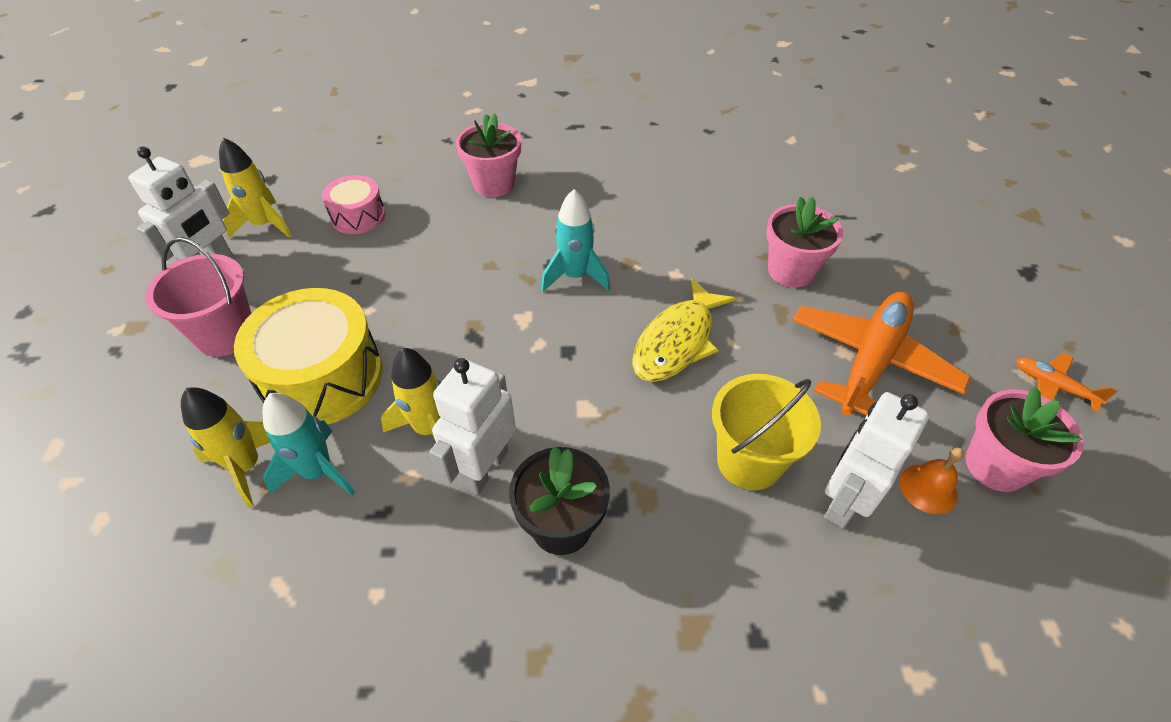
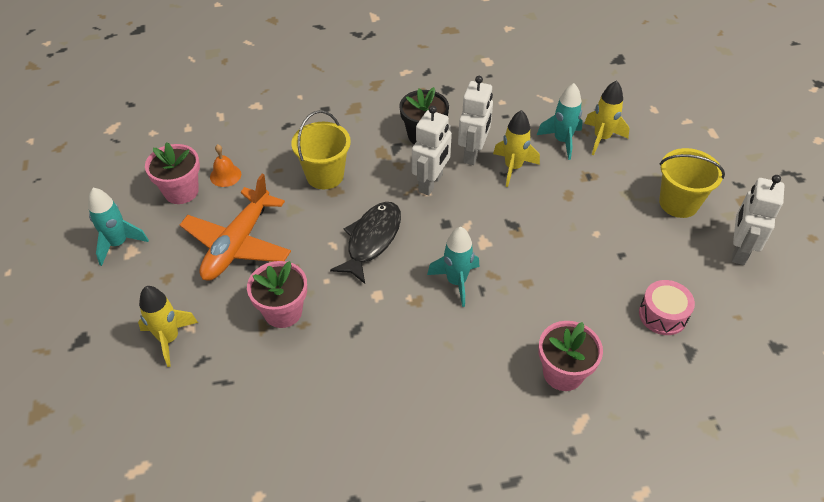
camera: 170 degrees right, 0 degrees up
pink bucket [146,237,252,357] -> yellow bucket [659,148,725,218]
yellow rocket [219,137,292,238] -> yellow rocket moved to [138,286,198,367]
yellow drum [234,288,383,425] -> none
yellow fish [632,278,736,382] -> black fish [330,202,401,284]
white robot [824,392,929,529] -> white robot moved to [412,106,452,196]
orange plane [1016,353,1118,412] -> turquoise rocket [88,188,149,266]

